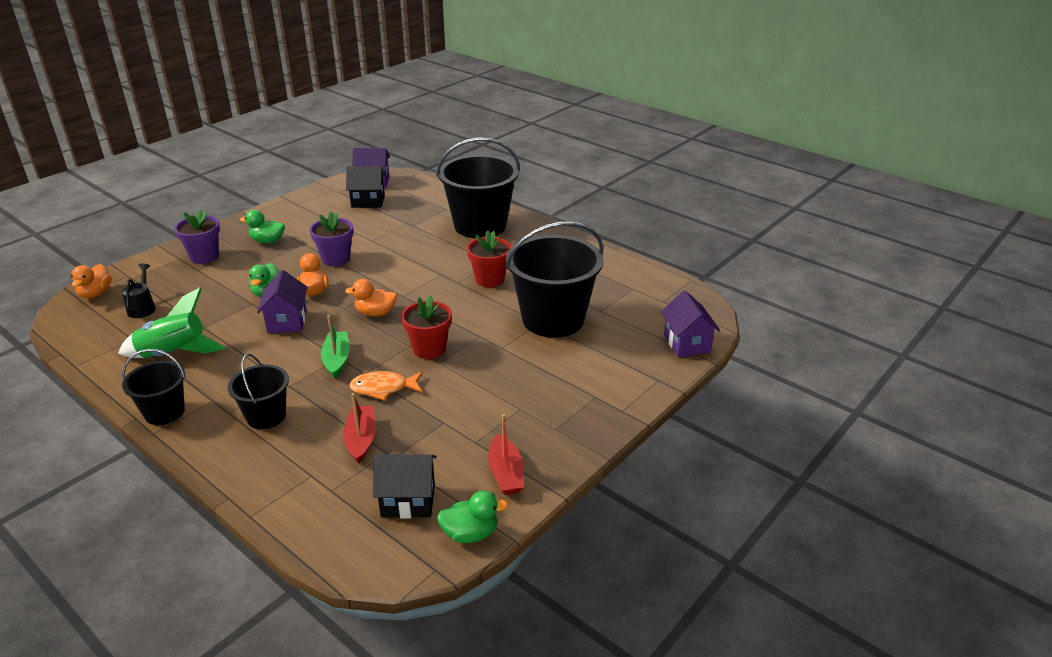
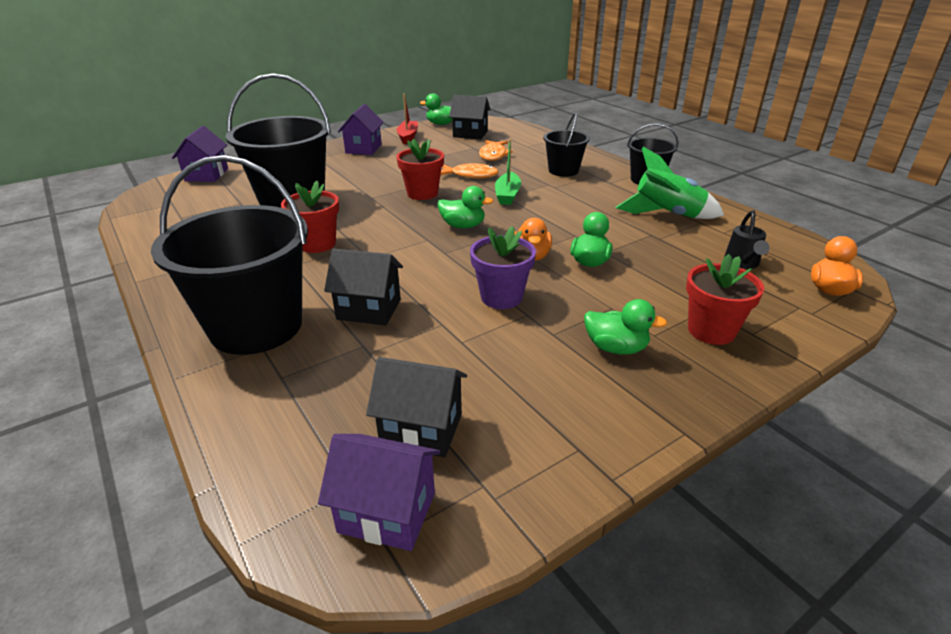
camera: 165 degrees left, 0 degrees up
purple flower pot [174,209,220,264] -> red flower pot [686,254,764,345]
purple house [257,270,308,333] -> purple house moved to [338,104,384,155]
red boat [343,393,376,464] -> orange fish [479,140,513,161]
orange duck [345,279,397,316] -> green duck [438,186,493,228]
none -> black house [324,249,403,325]

